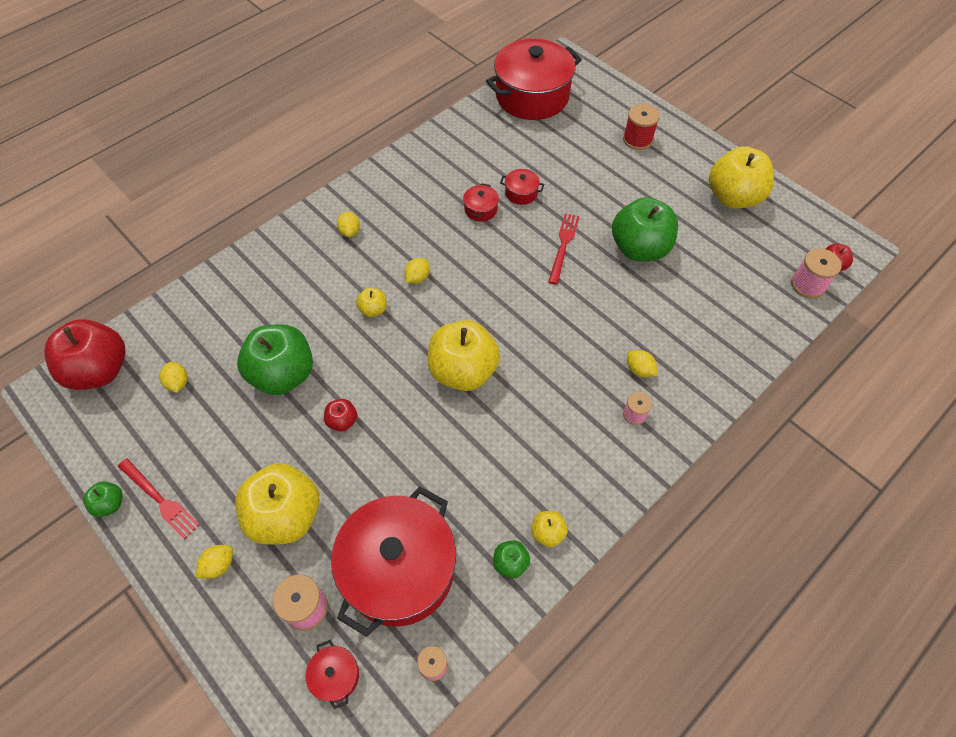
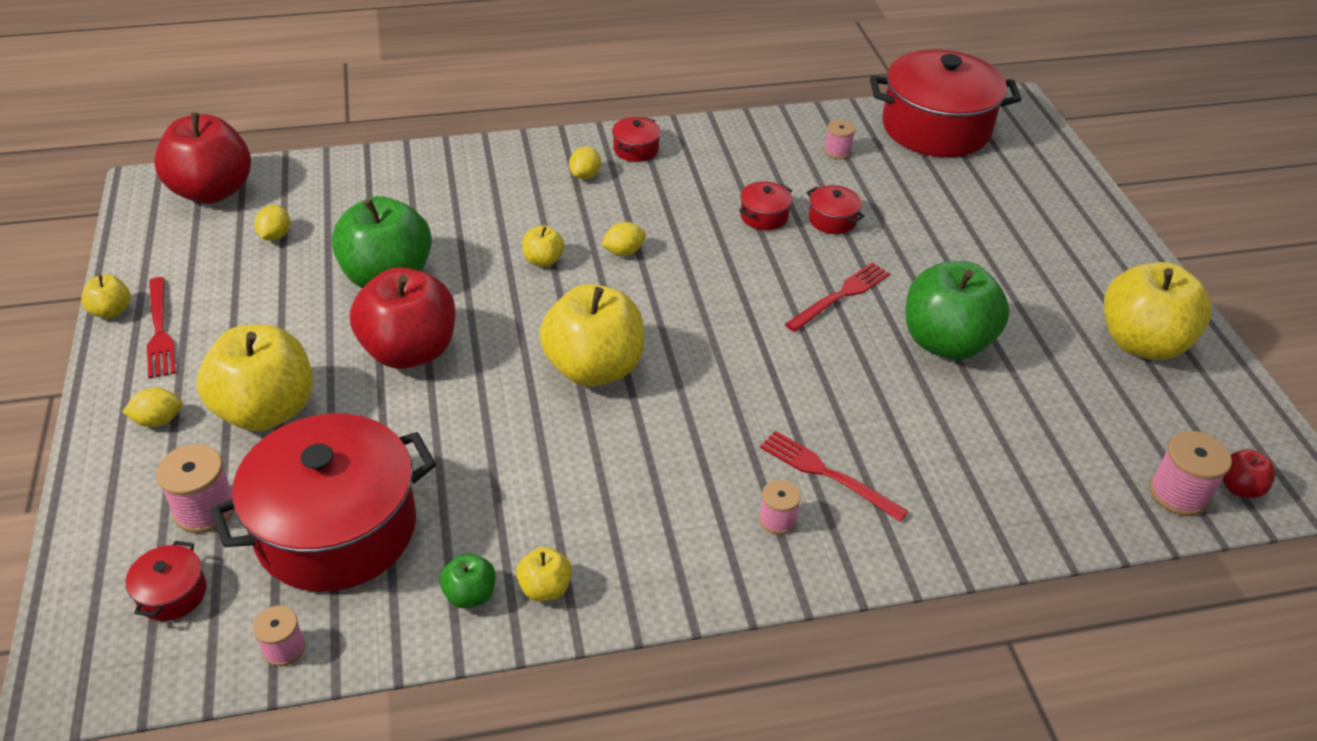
camera: 30 degrees right, 15 degrees down
green apple [83,481,123,517] -> yellow apple [81,275,130,318]
red apple [324,399,357,431] -> red apple [350,267,455,369], size x2.23
red spool [623,104,660,150] -> none
yellow lemon [627,350,657,377] -> red fork [760,431,909,522]
none -> red pot [612,117,661,162]
none -> pink spool [824,120,855,159]

